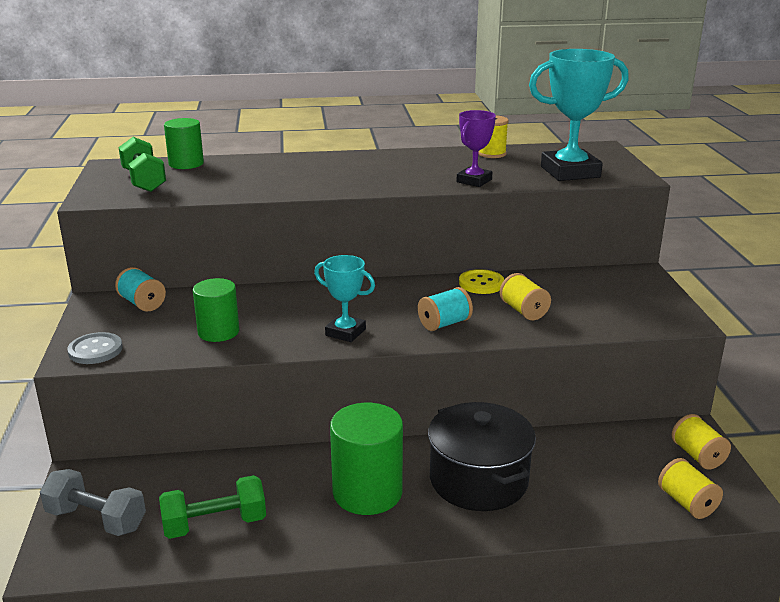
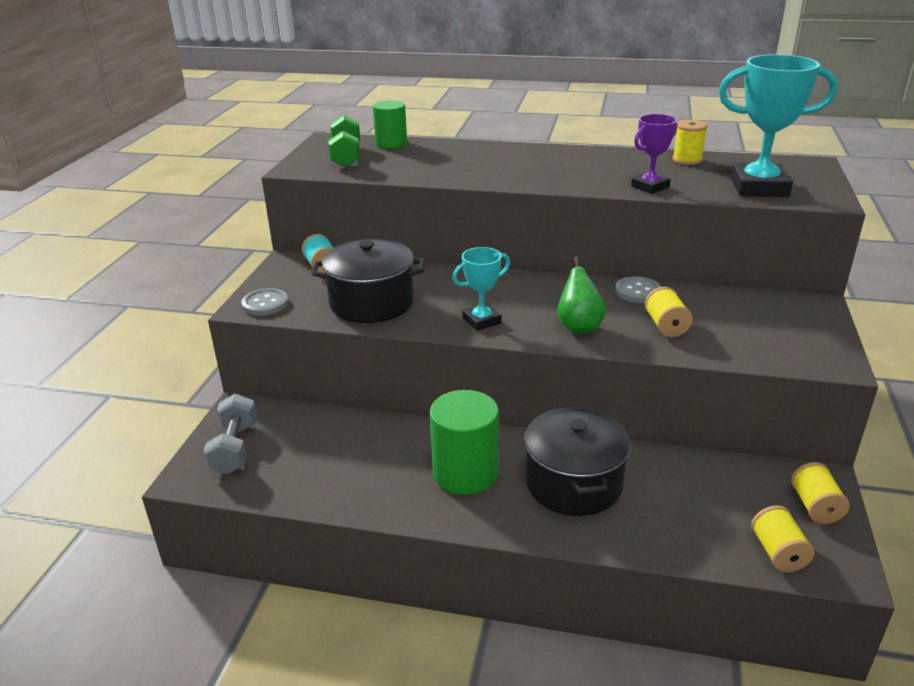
camera: 20 degrees right, 5 degrees up
grey dumbbell [40,469,146,536] -> grey dumbbell turned 45 degrees clockwise [204,394,257,474]
green dumbbell [159,475,266,539] -> none
green cylinder [193,278,239,342] -> black pot [311,239,424,323]
turquoise trophy [314,255,375,342] -> turquoise trophy turned 75 degrees counterclockwise [452,247,510,331]
turquoise spool [418,287,473,331] -> green pear [557,257,606,334]
yellow button [459,269,504,294] -> grey button [615,277,661,303]

